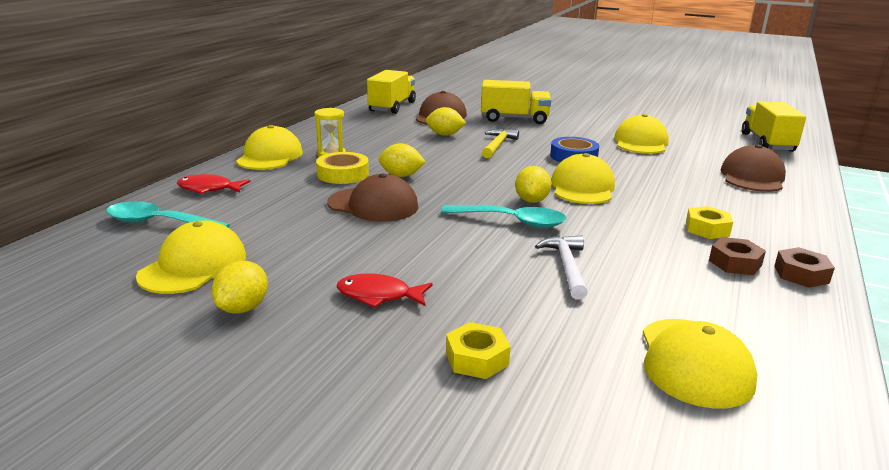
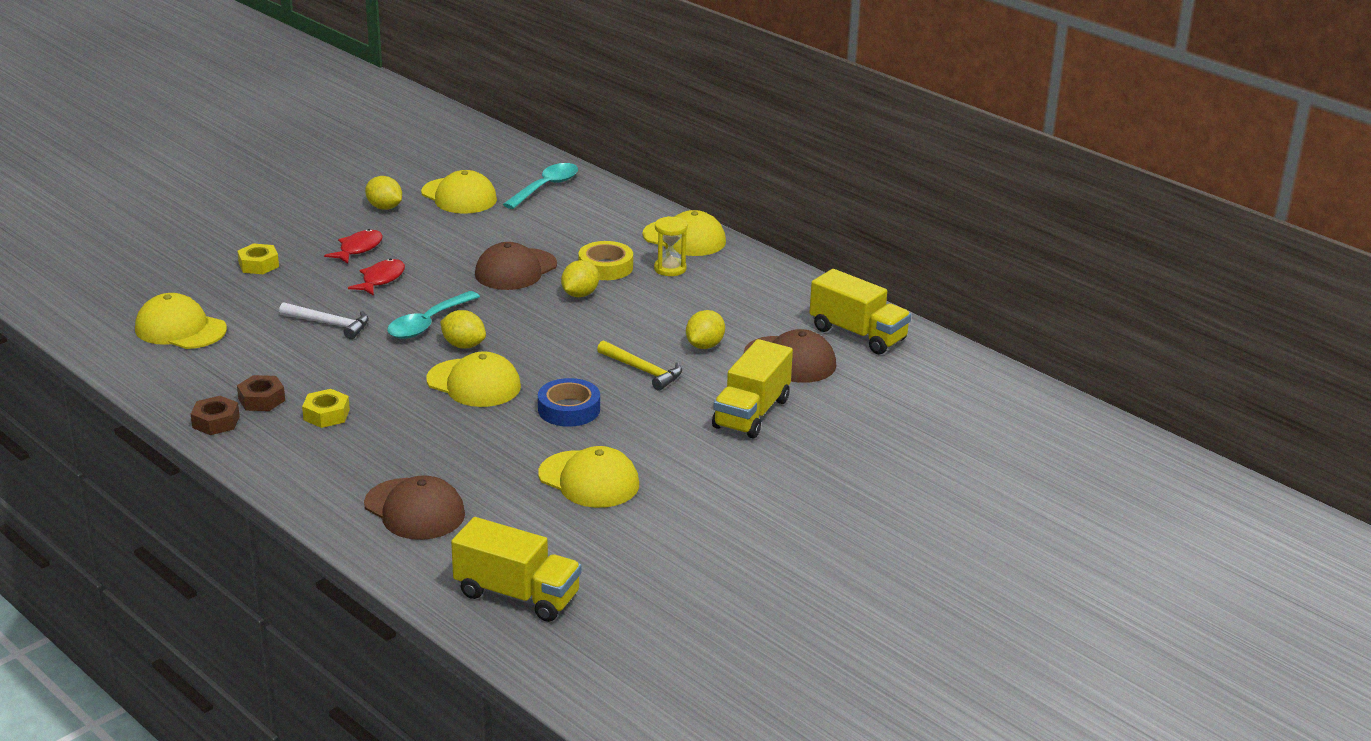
camera: 110 degrees right, 5 degrees up
red fish [177,174,250,194] -> red fish moved to [348,258,405,296]

